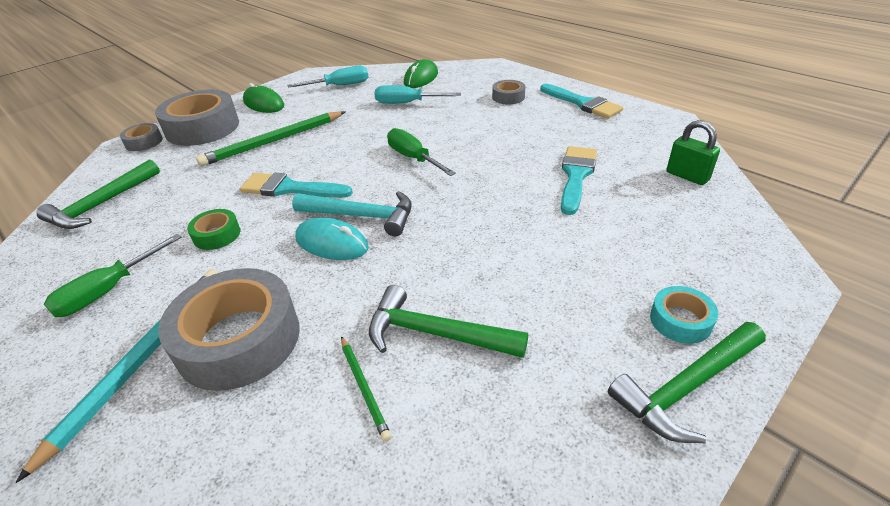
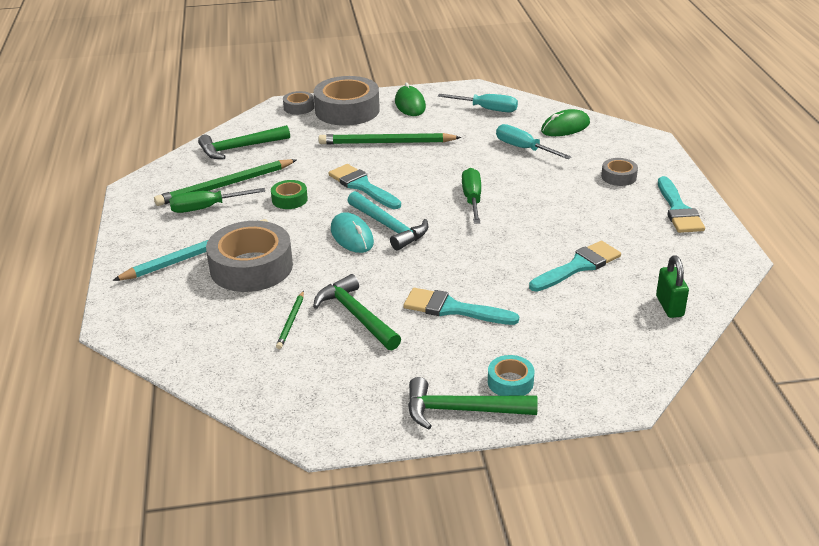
camera: 35 degrees right, 5 degrees down
none -> green pencil [154,159,297,206]
none -> turquoise brush [403,288,519,325]

